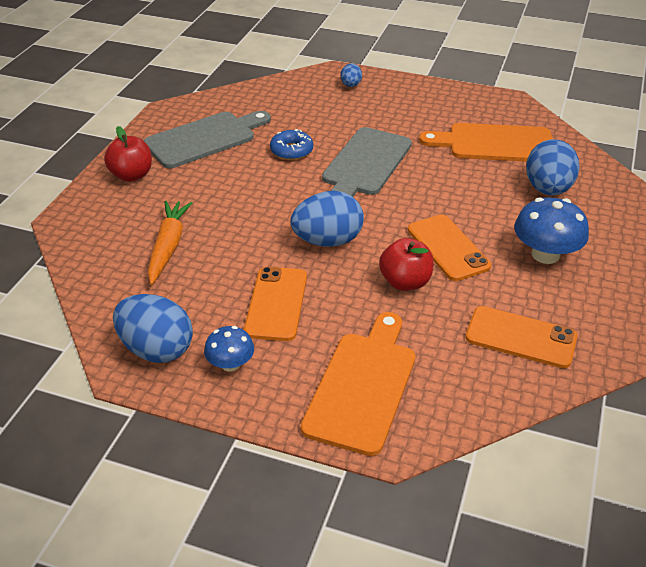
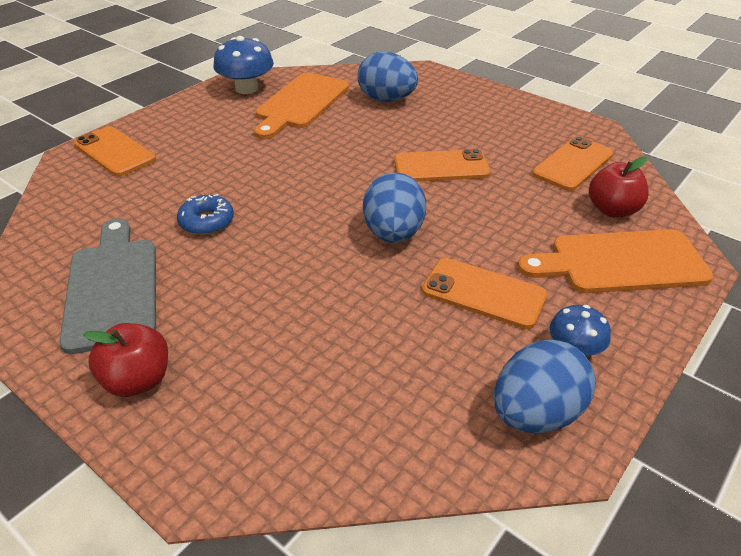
camera: 70 degrees left, 0 degrees up
orange carrot [148,201,193,285] -> none
orange cutting board [301,312,415,456] -> orange cutting board turned 45 degrees counterclockwise [518,229,713,293]
grey cutting board [322,127,412,196] -> none
blue egg [340,63,362,87] -> orange phone [74,126,156,177]
red apple [379,238,434,291] -> red apple moved to [589,156,649,218]
blue mushroom [514,197,589,264] -> blue mushroom moved to [213,36,274,94]

